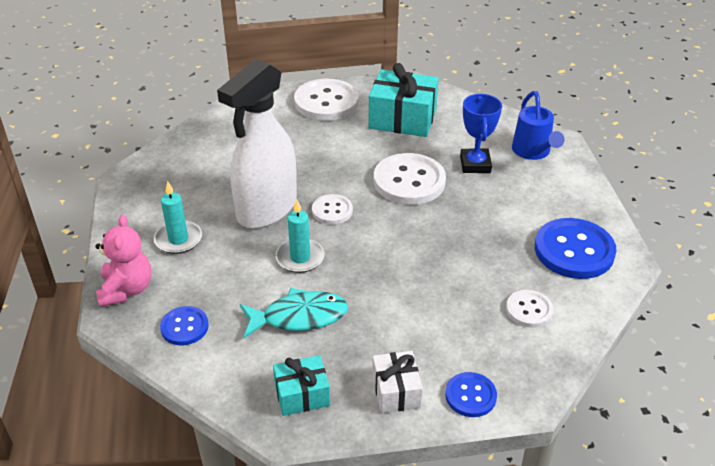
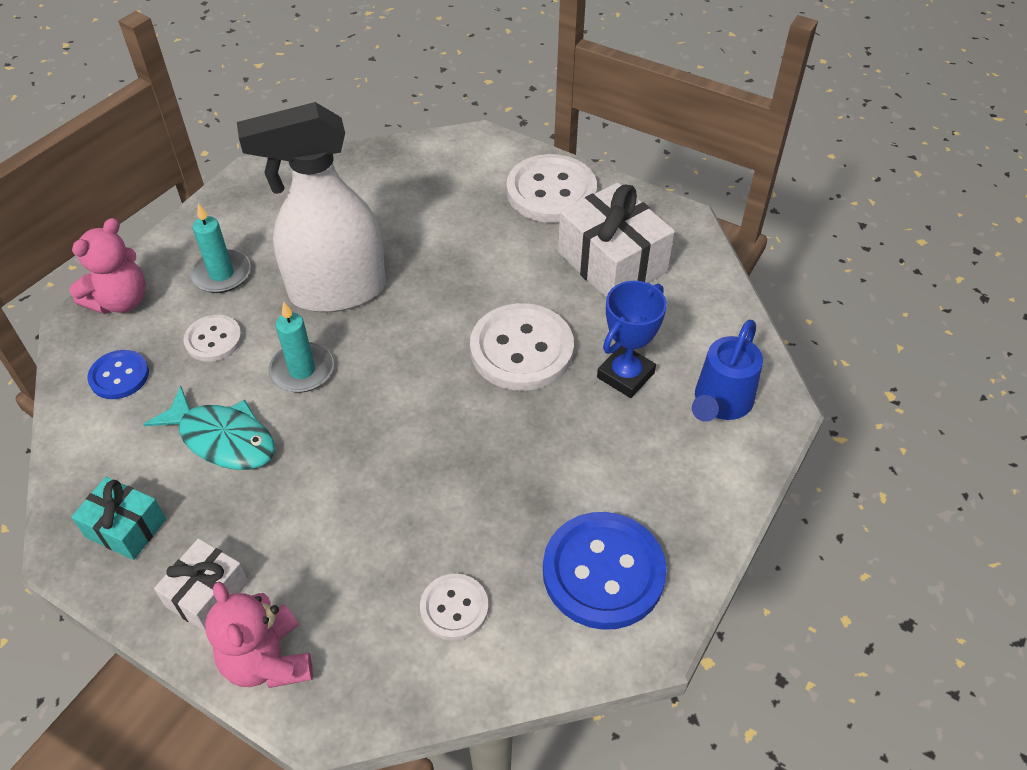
camera: 40 degrees right, 10 degrees up
white button [312,194,353,225] -> white button moved to [183,315,242,362]
turquoise gift [368,63,439,137] -> white gift [558,182,675,298]
blue button [445,372,497,417] -> pink teddy bear [205,582,313,688]

